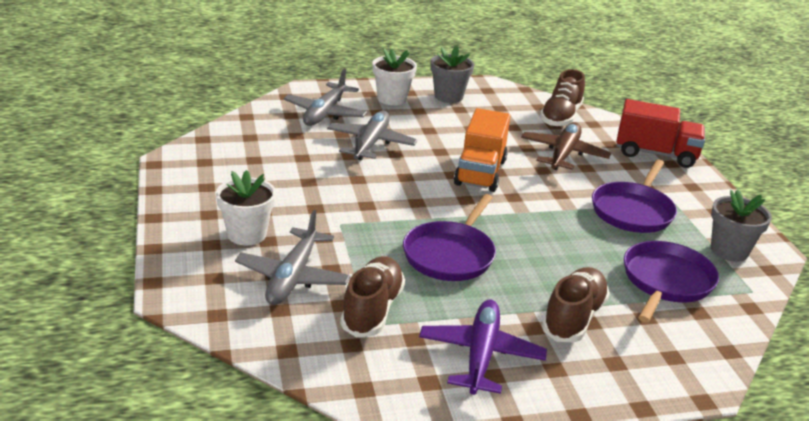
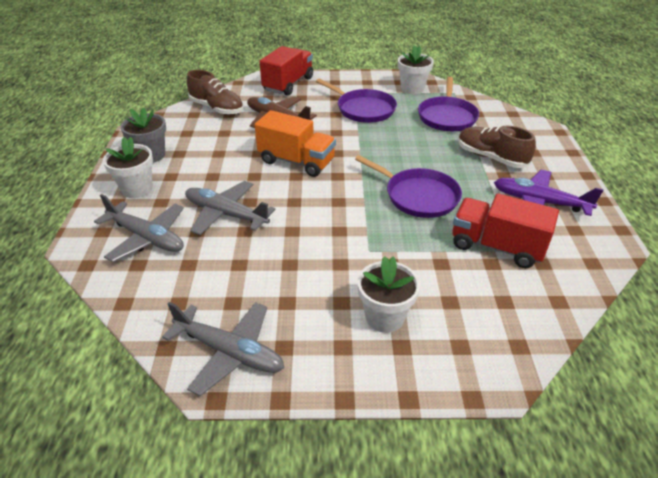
camera: 75 degrees left, 10 degrees up
grey plane [235,210,350,305] -> grey plane moved to [162,302,284,396]
brown shoe [340,256,405,338] -> red truck [452,193,559,268]
purple pan [624,241,719,322] -> purple pan turned 120 degrees counterclockwise [418,77,479,131]
grey flower pot [711,190,772,262] -> white flower pot [398,46,434,94]

